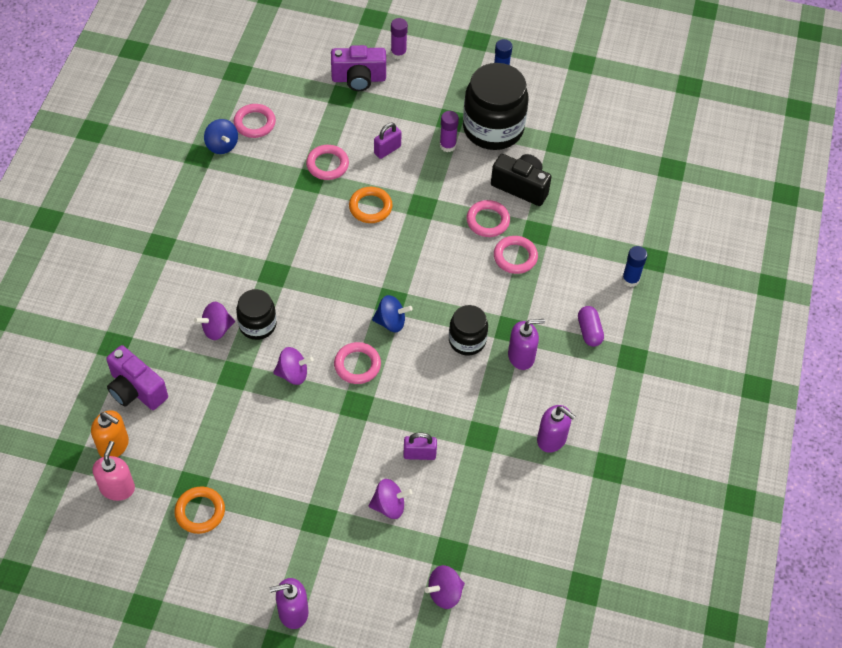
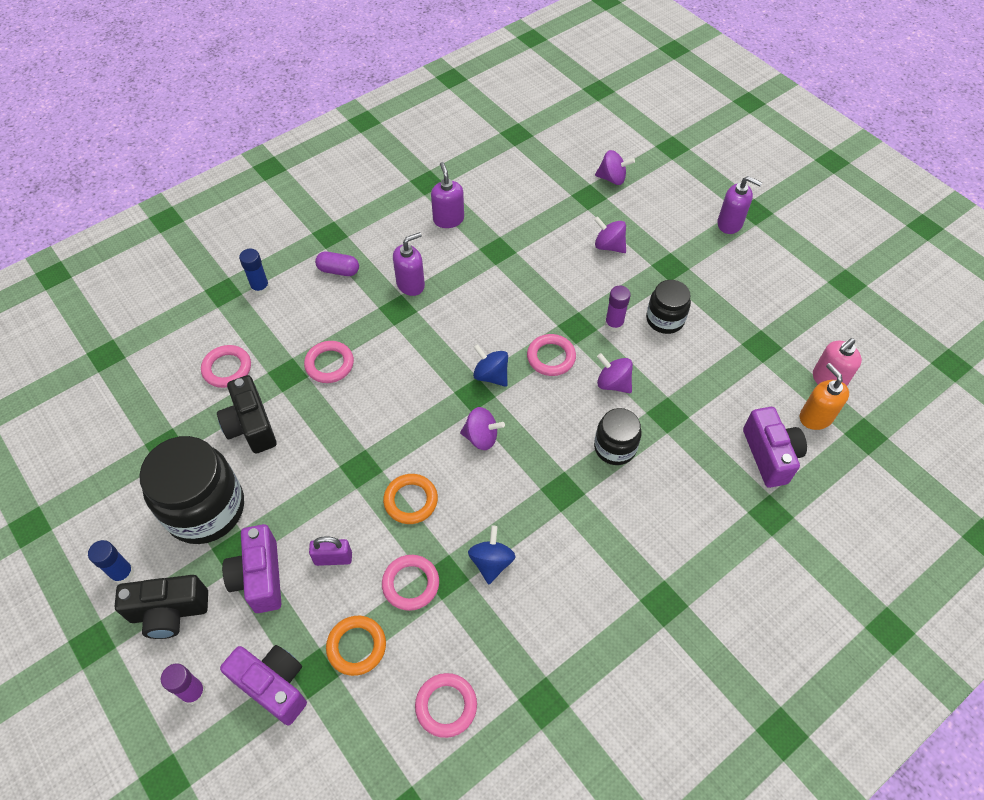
camera: 140 degrees left, 0 degrees up
orange ring [174,487,225,534] -> orange ring moved to [326,616,386,676]
purple spinning top [194,302,235,340] -> purple spinning top moved to [460,407,505,450]
blue spinning top [204,119,238,154] -> blue spinning top moved to [468,526,516,584]
purple padlock [403,432,437,460] -> none
purple glue stick [440,111,459,152] -> purple glue stick moved to [605,286,631,332]
black jar [449,305,488,355] -> black jar moved to [646,280,691,334]
pink ring [466,200,510,237] -> pink ring moved to [201,345,251,388]
purple soap dispenser [508,319,545,370] -> purple soap dispenser turned 120 degrees clockwise [393,232,425,296]
purple capsule [578,306,604,347] -> purple capsule turned 75 degrees clockwise [315,252,359,276]
none -> black camera [115,575,208,639]
none -> purple camera [222,524,281,613]

